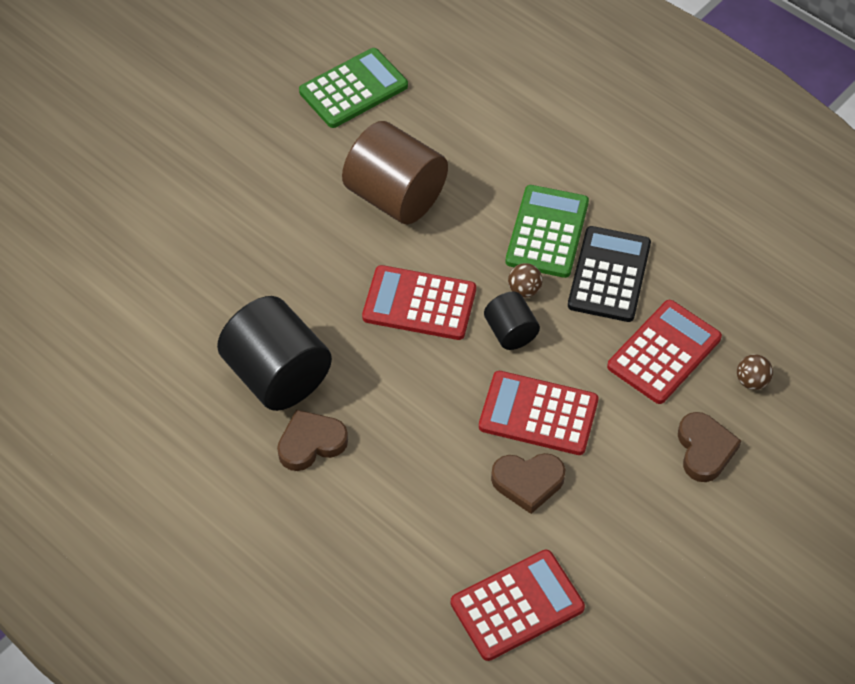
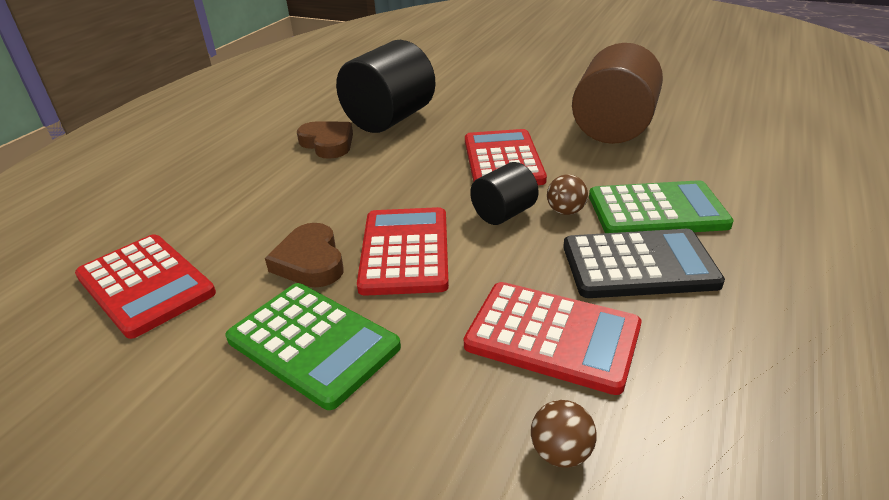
camera: 75 degrees right, 20 degrees down
green calculator [299,48,408,128] -> green calculator moved to [226,283,401,410]
brown heart [678,412,741,482] -> none

